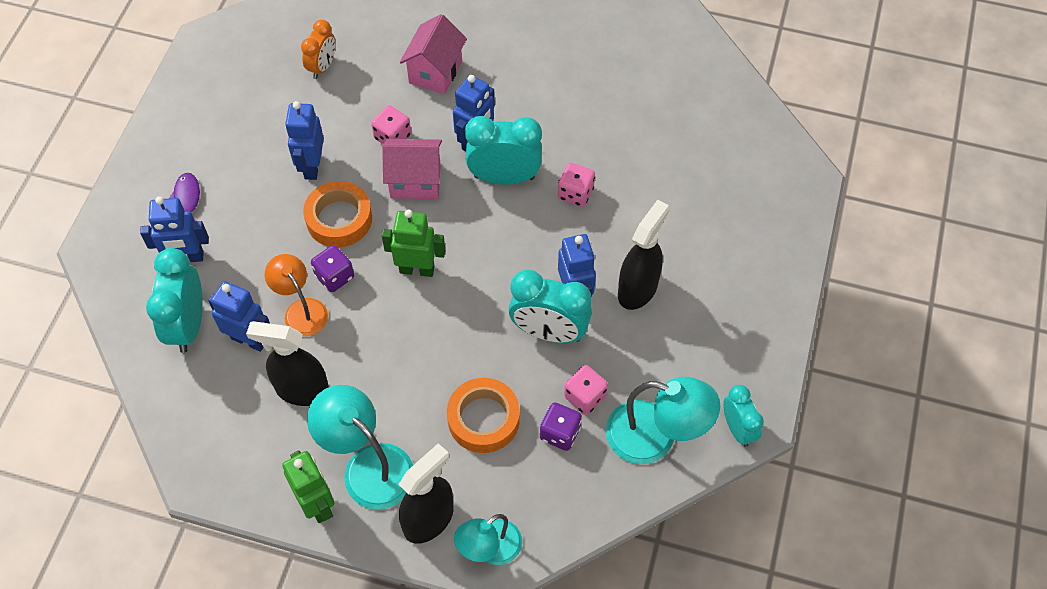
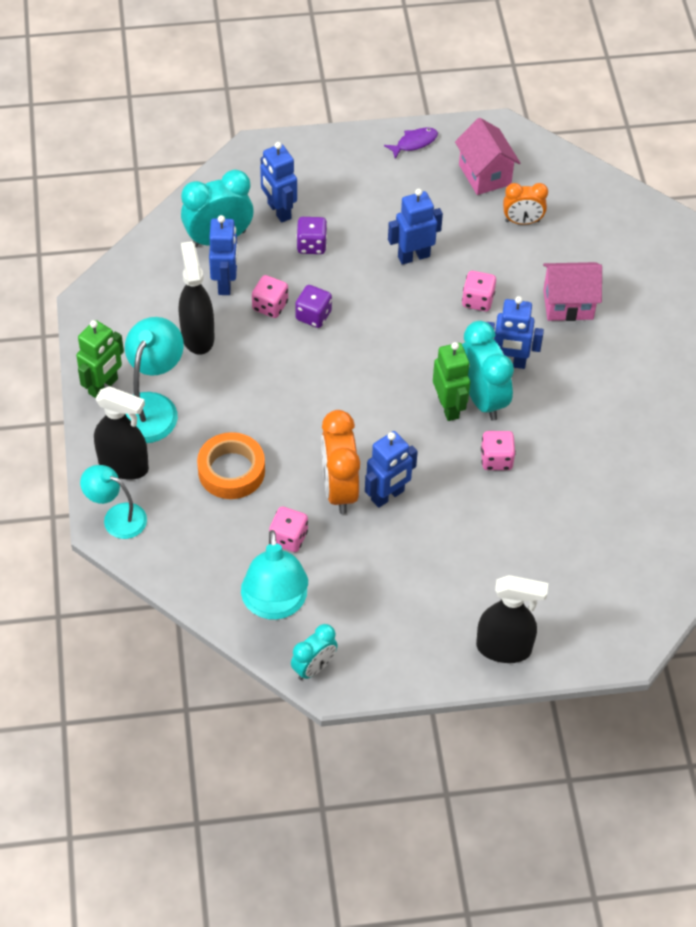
camera: 65 degrees right, 5 degrees down
purple fish [170,173,200,222] -> purple fish moved to [384,127,438,159]
orange lamp [265,254,328,336] -> pink dice [252,275,288,318]
orange tape [303,181,372,247] -> none
pink house [382,139,442,199] -> pink house moved to [455,118,520,195]
green robot [382,210,445,277] -> green robot moved to [433,342,470,421]
turquoise clock [509,270,592,343] -> orange clock [321,410,360,514]
purple dice [540,402,582,451] -> purple dice moved to [296,217,327,254]
black spray bottle [618,200,669,310] -> black spray bottle moved to [476,575,548,663]

